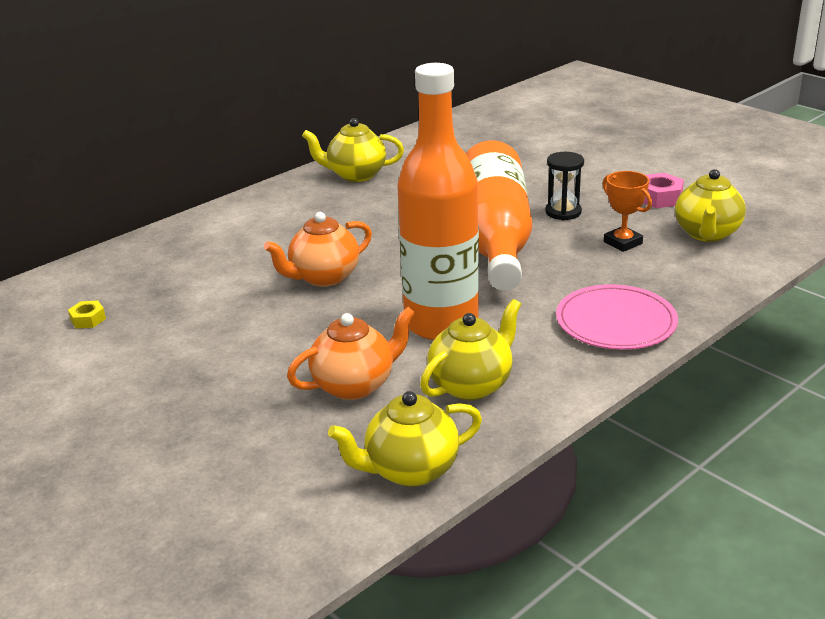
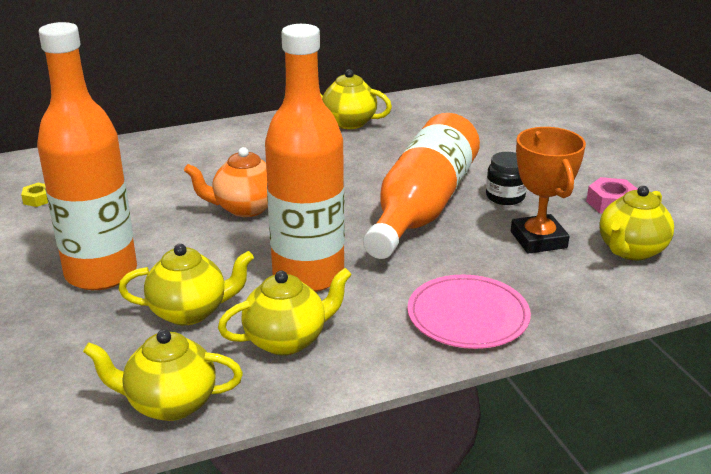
camera: 20 degrees right, 0 degrees up
orange teapot [287,307,415,400] -> yellow teapot [119,244,254,325]
black hourglass [545,152,584,220] -> black jar [486,152,527,205]
orange trophy [603,171,652,252] -> orange trophy [511,127,586,254], size x1.54
none -> orange bottle [37,22,137,290]

